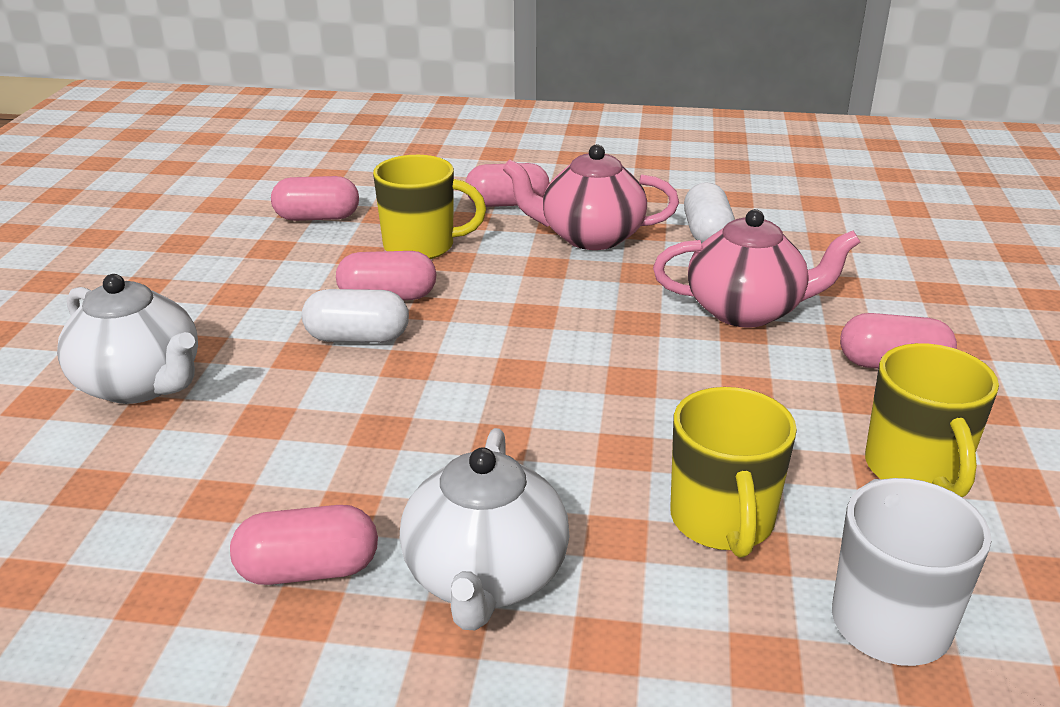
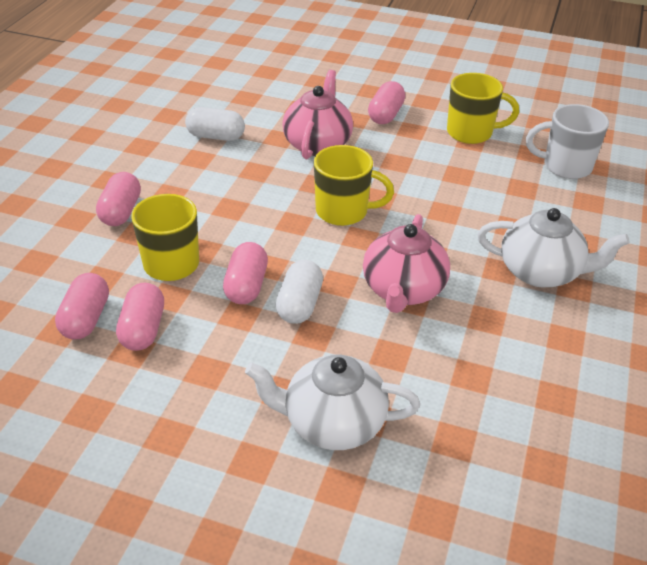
camera: 80 degrees left, 10 degrees up
white teapot [57,274,198,404] -> white teapot turned 135 degrees counterclockwise [245,354,420,450]
pink capsule [230,505,378,585] -> pink capsule moved to [116,283,164,351]
pink teapot [502,144,679,250] -> pink teapot moved to [363,214,450,313]
yellow mug [670,387,797,558] -> yellow mug moved to [314,145,394,226]

